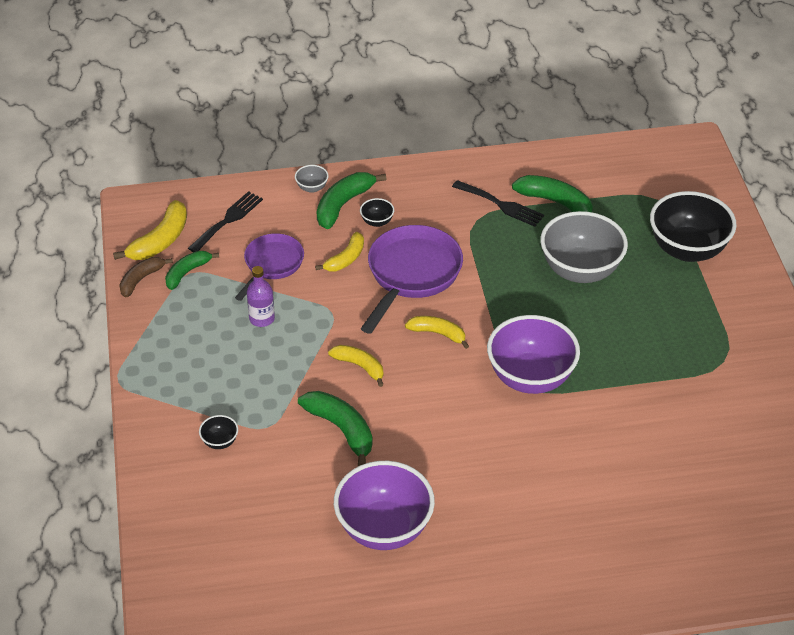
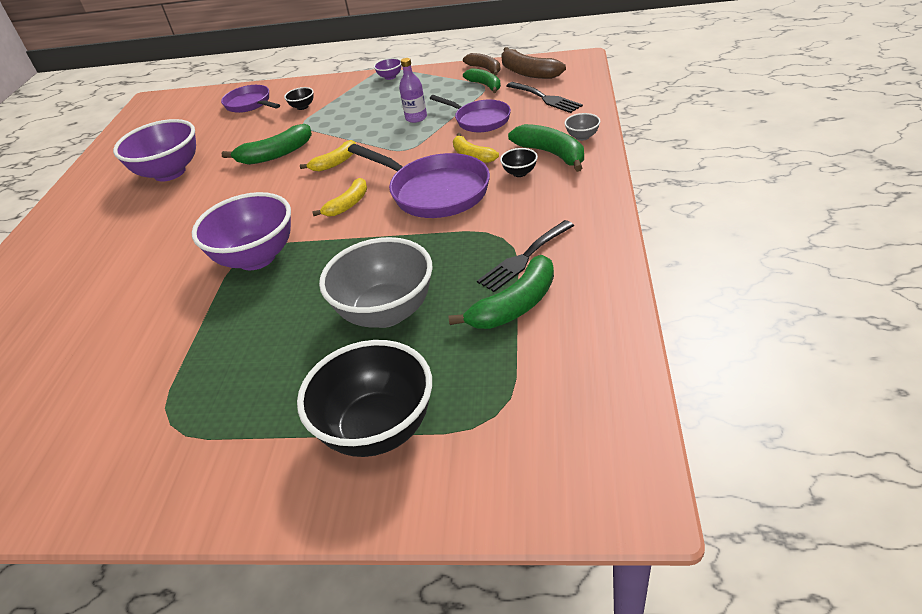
camera: 110 degrees right, 5 degrees down
yellow banana [113,200,187,260] -> brown banana [501,47,566,79]
none -> purple pan [221,85,280,113]
none -> purple bowl [374,58,401,80]

